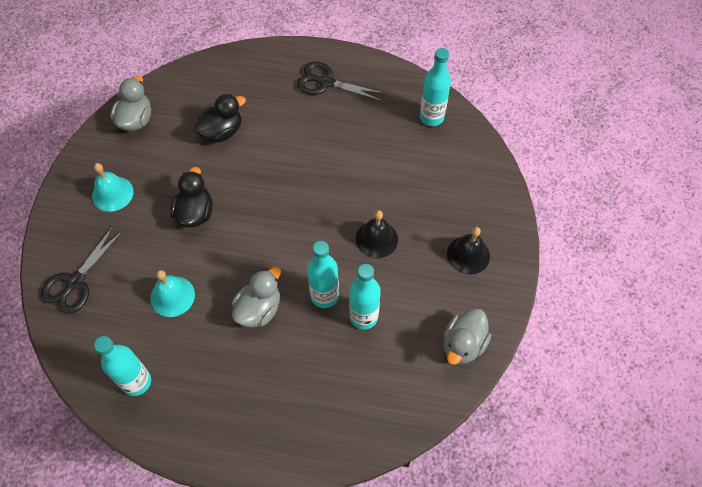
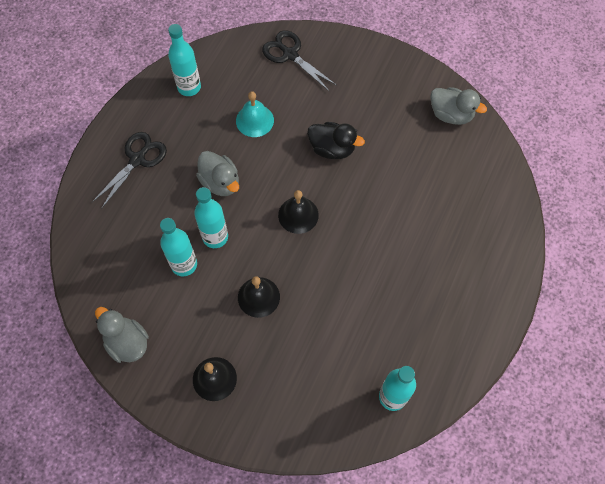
camera: 105 degrees right, 5 degrees up
turquoise bell [92,163,134,212] -> none
black duck [193,94,246,143] -> none
black scissors [297,62,386,101] -> black scissors moved to [92,132,167,209]
none -> black bell [278,190,319,234]

